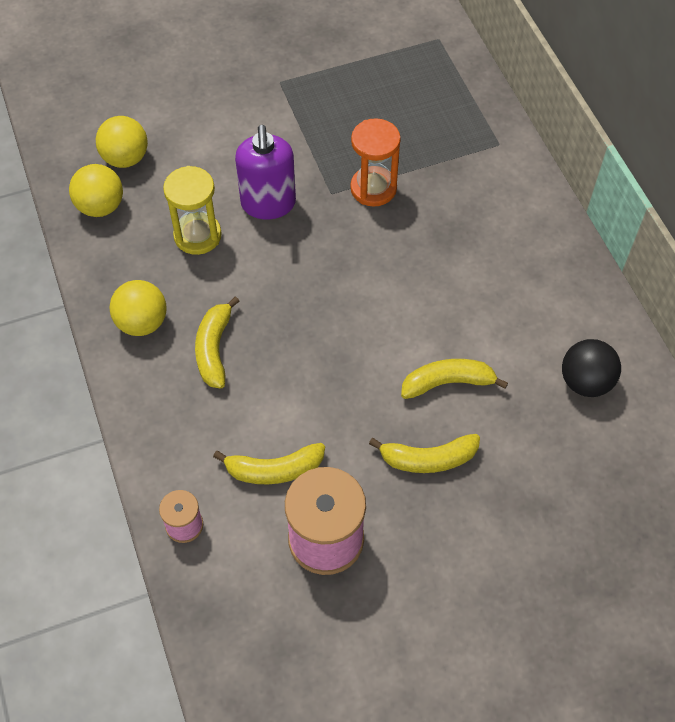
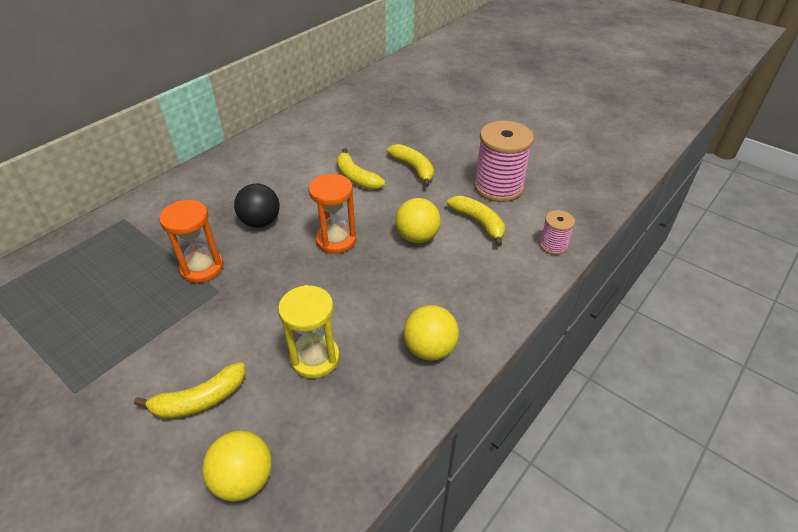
camera: 120 degrees left, 15 degrees down
yellow ball [69,164,123,217] -> yellow ball moved to [396,198,441,243]
yellow banana [195,296,240,389] -> yellow banana moved to [134,362,246,419]
purple soap dispenser [235,125,296,219] -> none
black ball [562,339,621,397] -> black ball moved to [234,184,280,228]
none -> orange hourglass [309,174,356,254]

